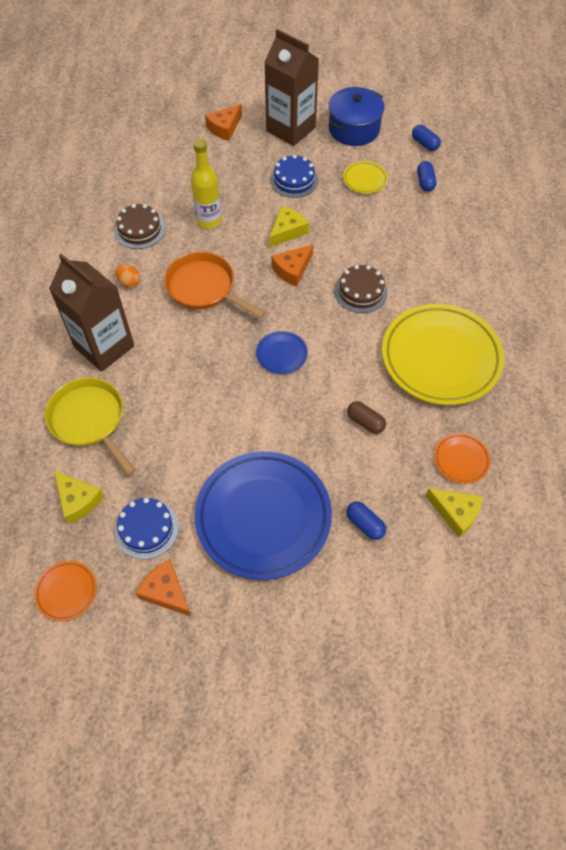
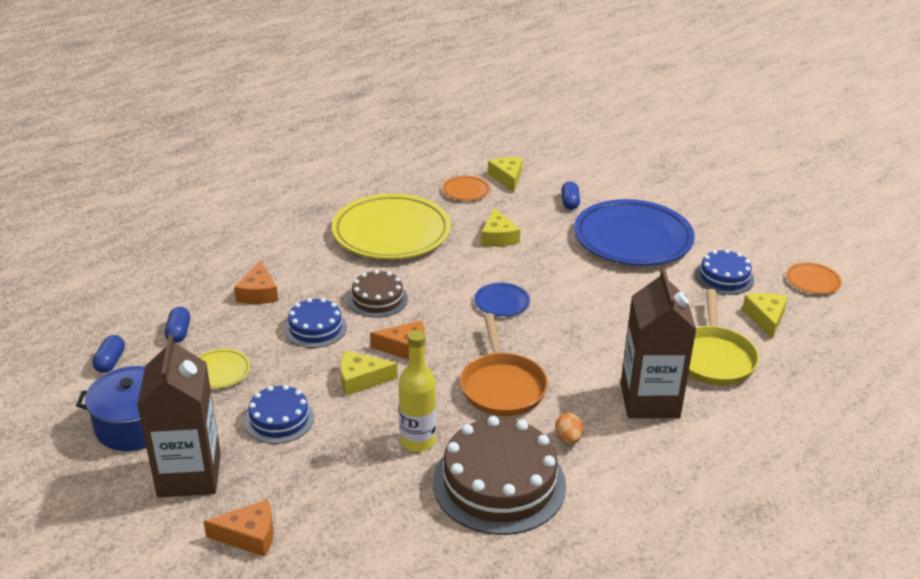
camera: 135 degrees left, 25 degrees down
brown cake [115,204,165,249] -> brown cake [433,416,566,535], size x1.80
orange cheese [136,560,192,617] -> orange cheese moved to [234,260,278,304]
brown capsule [347,401,386,434] -> yellow cheese [481,208,520,247]
blue capsule [417,161,436,192] -> blue capsule turned 45 degrees counterclockwise [165,307,190,343]
none -> blue cake [284,298,347,348]

